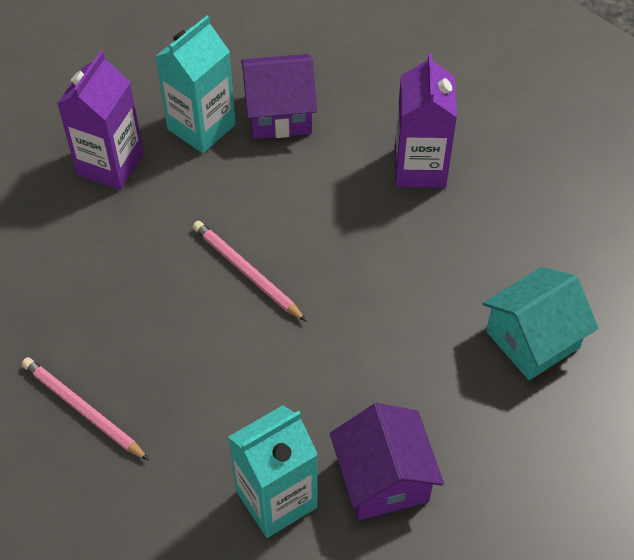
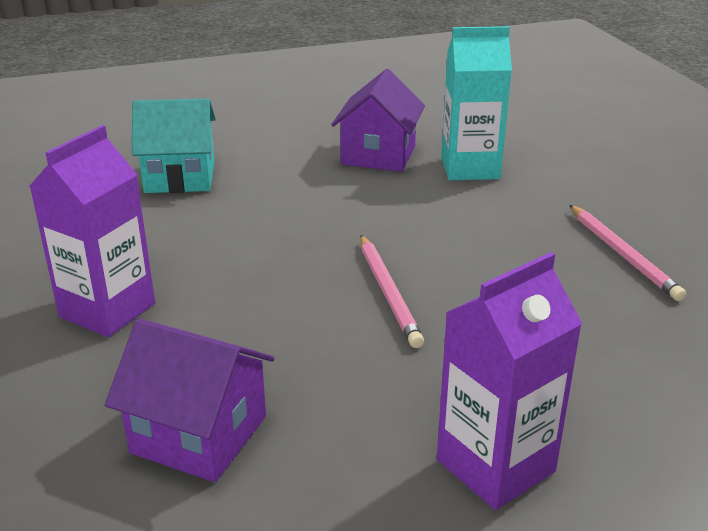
camera: 150 degrees left, 25 degrees down
turquoise carton [155,16,236,153] -> none

